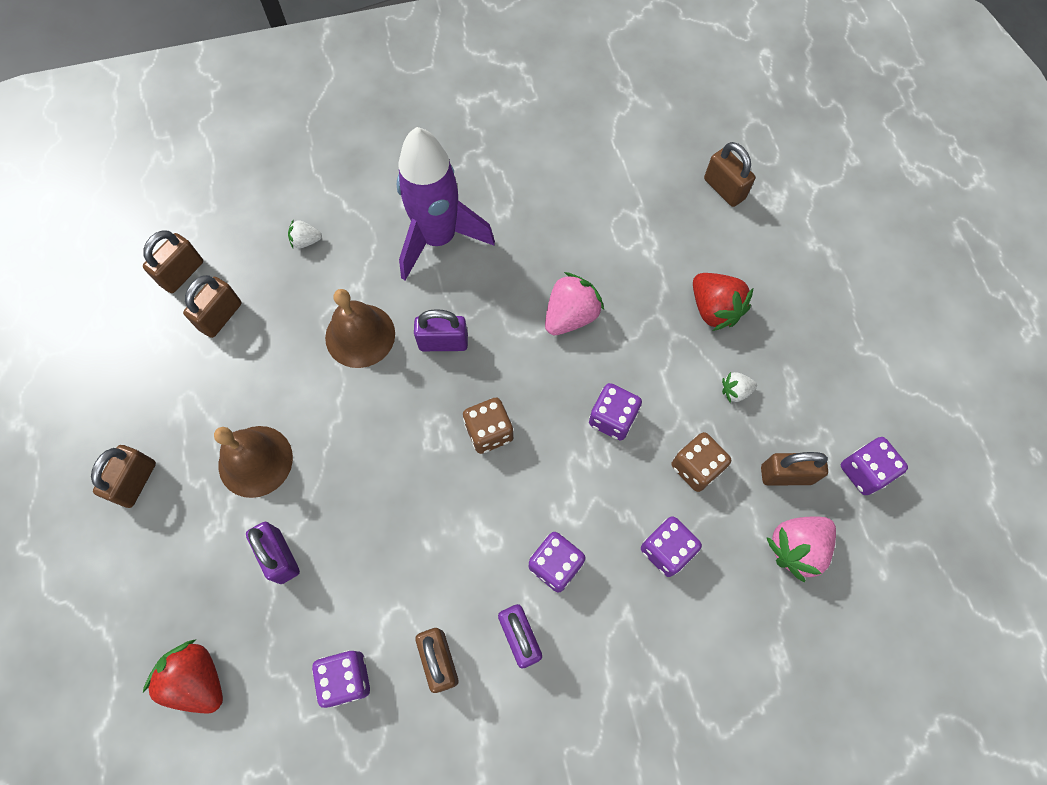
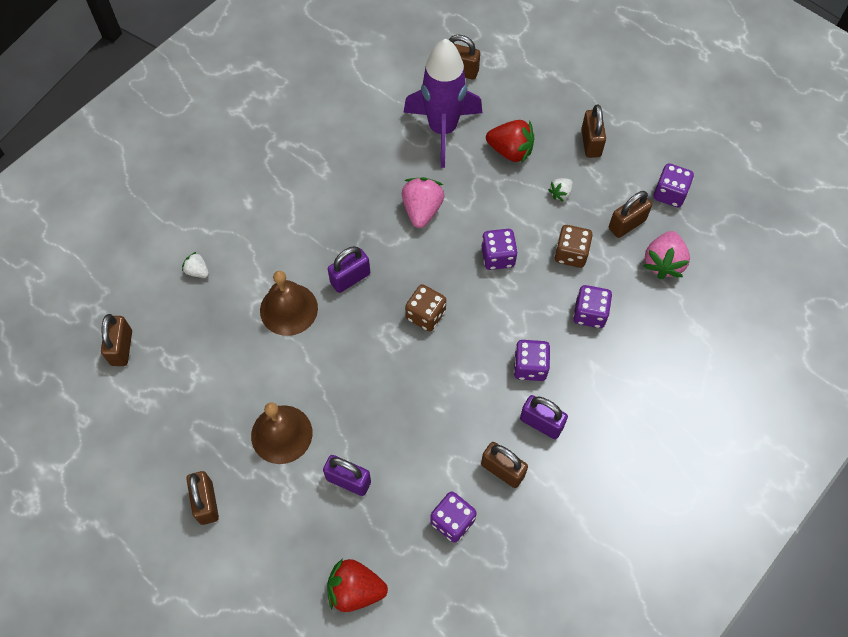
camera: 35 degrees left, 5 degrees down
brown padlock [183,275,242,338] -> brown padlock moved to [581,104,606,158]
white strawberry [288,219,322,248] -> white strawberry turned 75 degrees clockwise [182,252,209,278]
purple rocket [397,127,495,280] -> purple rocket moved to [403,38,483,168]

